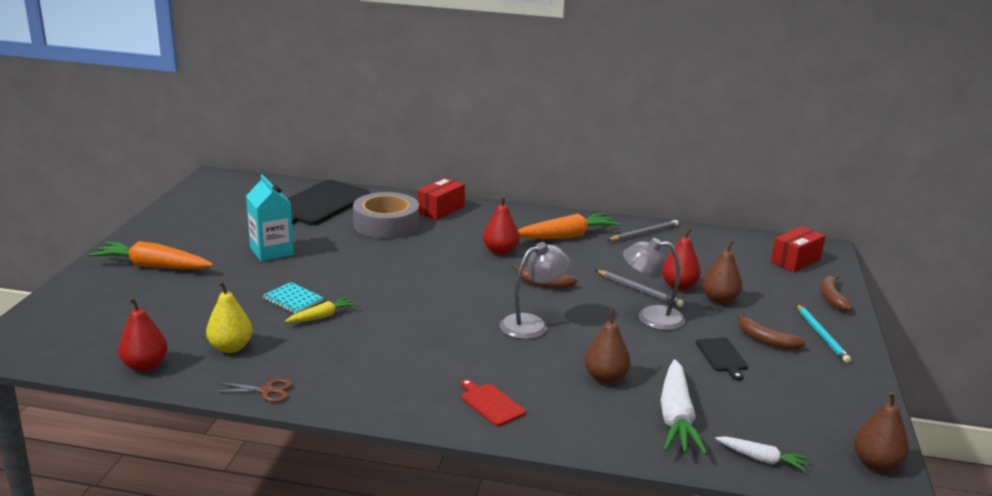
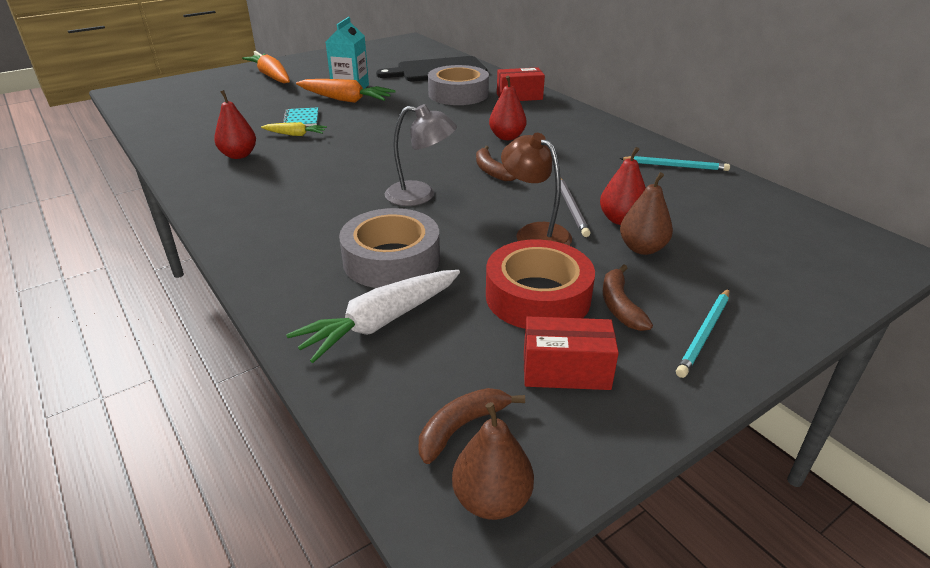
camera: 45 degrees right, 10 degrees up
red pear [118,298,168,372] -> red pear moved to [214,90,256,159]
yellow pear [206,281,253,353] -> none
brown scissors [213,378,293,402] -> none
red cutting board [461,379,526,426] -> none
orange carrot [518,213,620,239] -> orange carrot moved to [296,79,396,103]
brown pear [584,310,631,384] -> grey tape [339,208,440,288]
grey pencil [607,220,679,241] -> turquoise pencil [619,156,730,171]
grey lamp [623,238,685,330] -> brown lamp [501,133,572,245]
black cutting board [696,337,748,381] -> red tape [486,240,595,329]
white carrot [715,436,810,472] -> none
red box [771,226,826,272] -> red box moved to [524,317,619,390]
brown banana [820,275,853,312] -> brown banana moved to [419,388,525,464]

